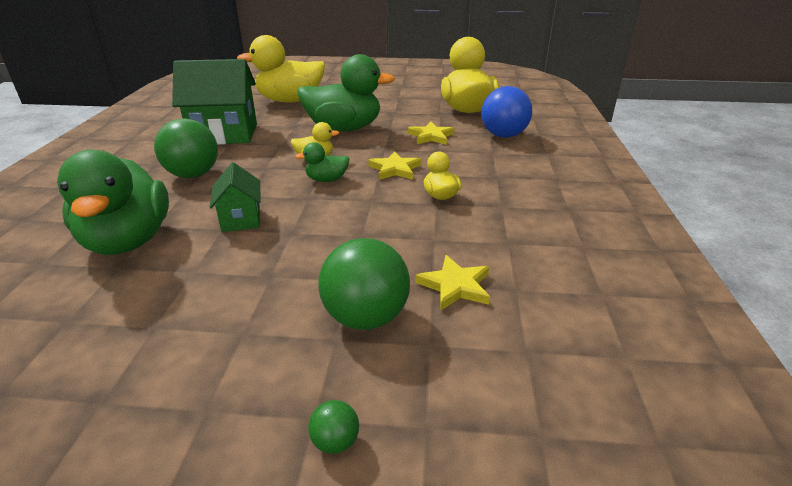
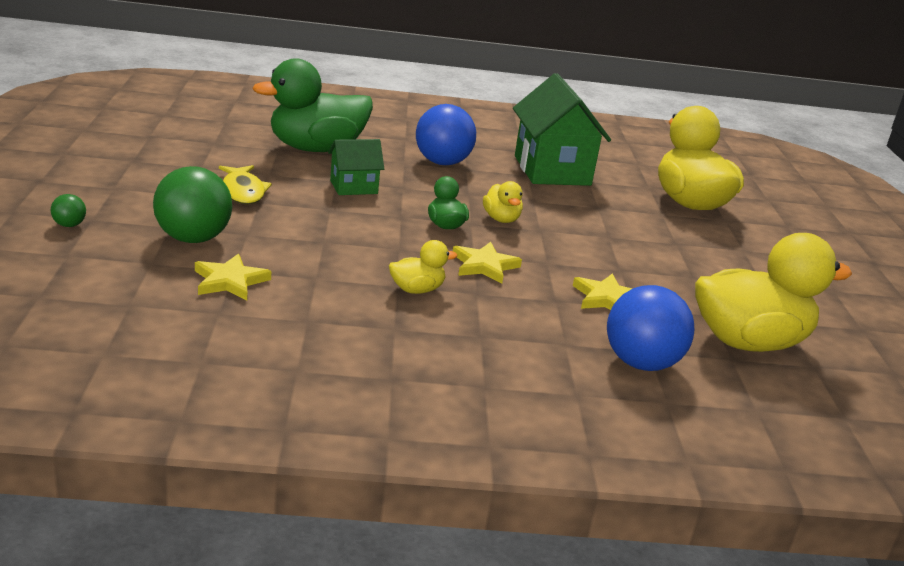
camera: 80 degrees right, 5 degrees down
green ball [154,118,218,178] -> blue ball [416,104,476,165]
green duck [297,54,395,131] -> none
none -> yellow fish [219,165,272,204]

